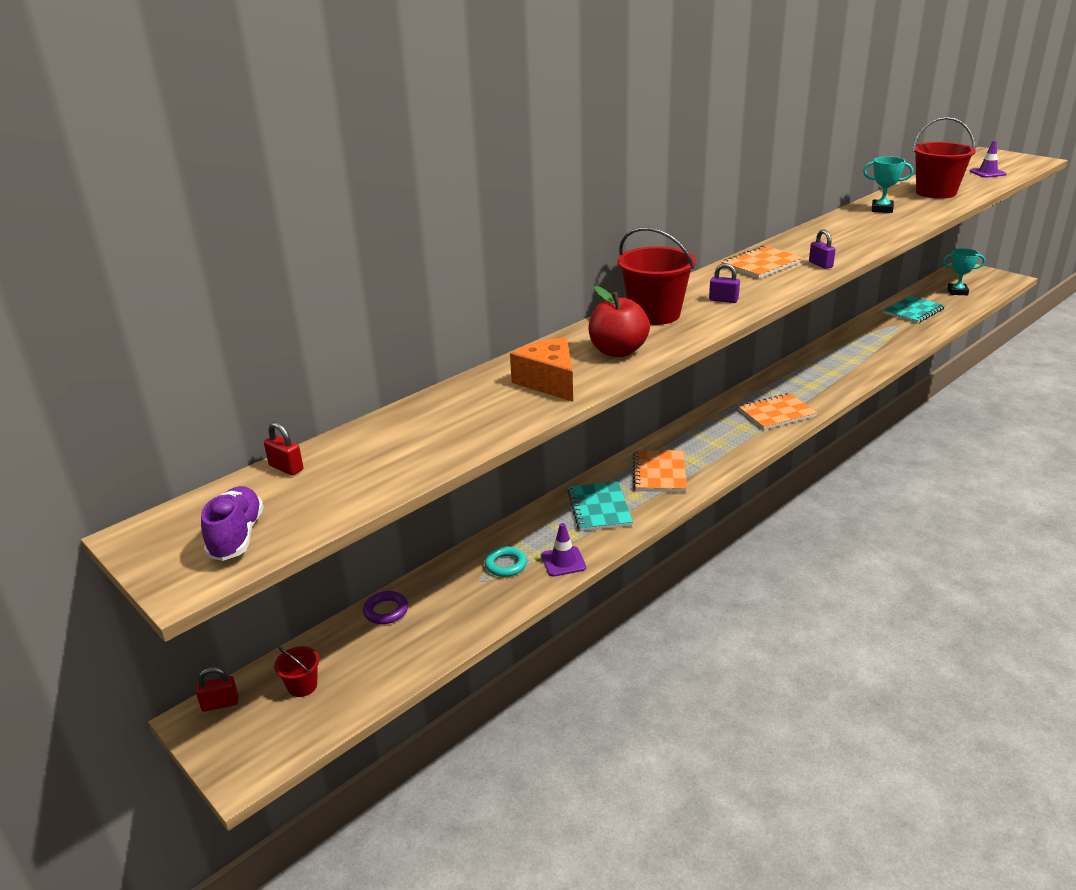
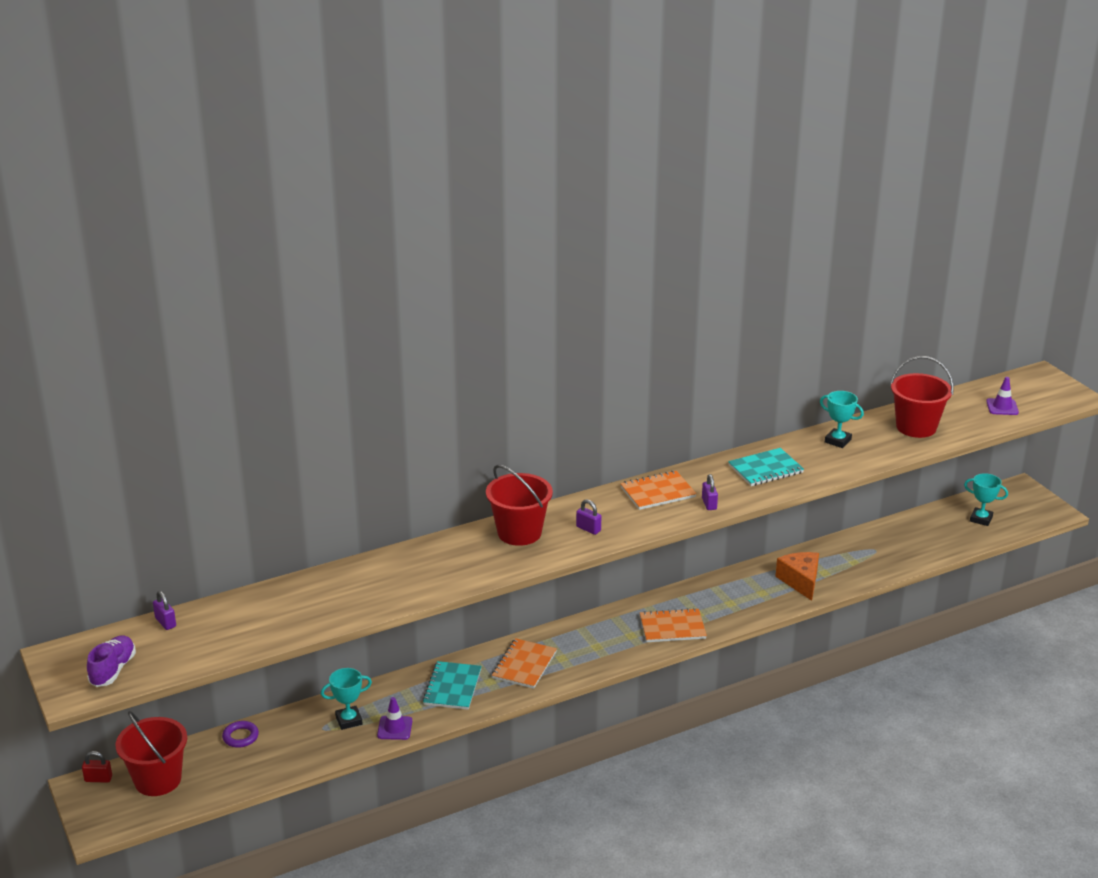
camera: 15 degrees right, 0 degrees up
red padlock [264,422,303,476] -> purple padlock [153,591,176,630]
red bucket [274,646,320,697] -> red bucket [115,711,187,796], size x2.11
turquoise ring [484,547,527,577] -> turquoise trophy [321,668,372,730]
orange cheese [510,338,573,402] -> orange cheese moved to [775,552,819,601]
red apple [589,286,650,357] -> none
turquoise notebook [884,296,945,324] -> turquoise notebook moved to [728,448,804,486]

